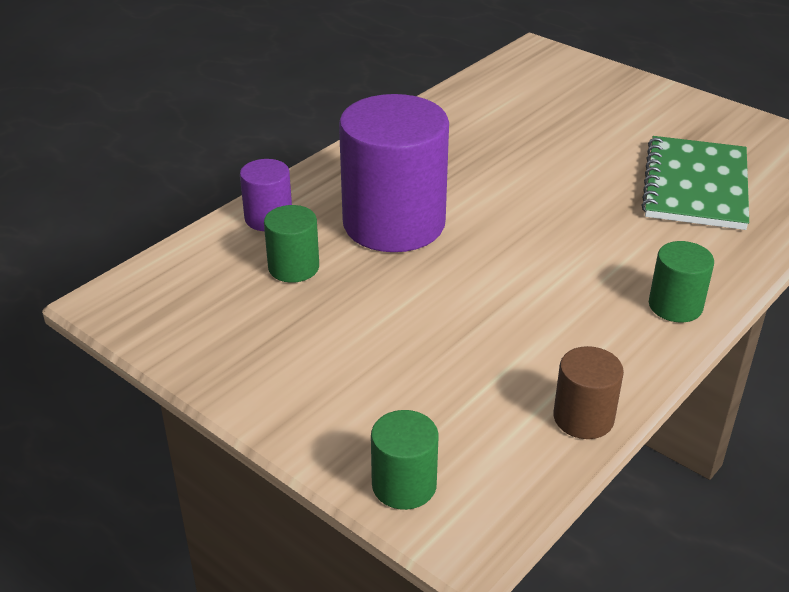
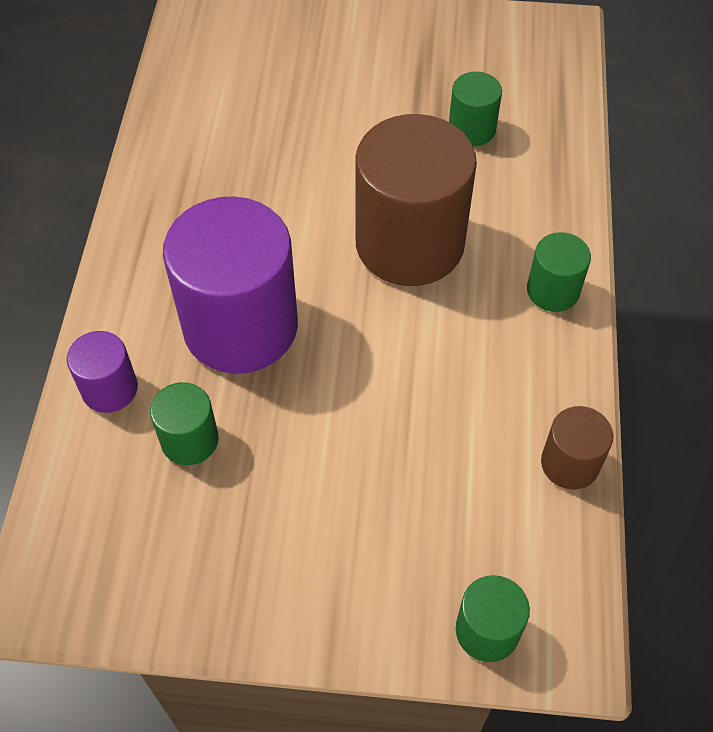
camera: 35 degrees left, 20 degrees up
green notebook [641,136,749,230] -> green cylinder [449,72,502,147]
none -> brown cylinder [355,114,477,286]

